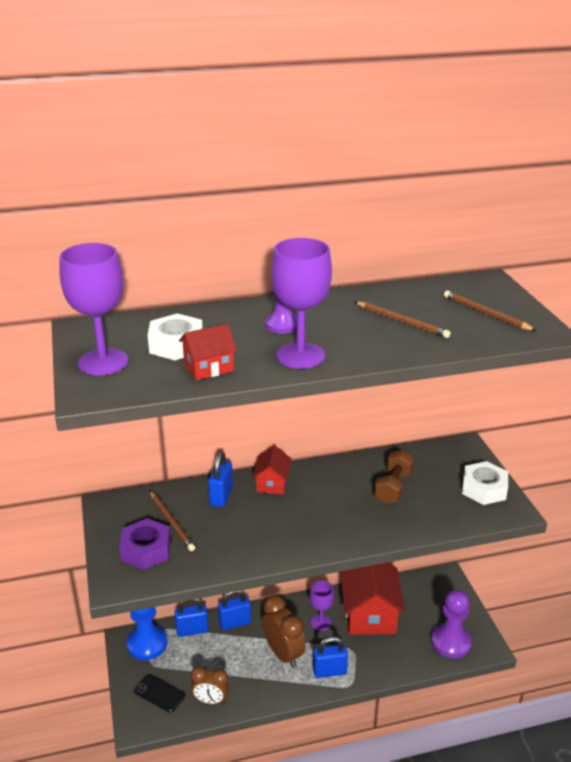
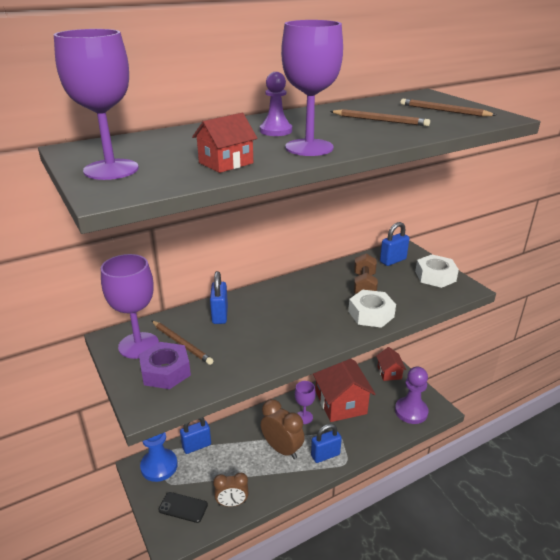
camera: 15 degrees left, 0 degrees up
white nut [148,313,203,361] -> white nut moved to [348,290,396,328]
blue padlock [218,590,251,630] -> blue padlock moved to [380,222,410,266]
red house [252,445,292,495] -> red house moved to [376,347,406,381]
none -> purple goblet [101,254,159,359]

